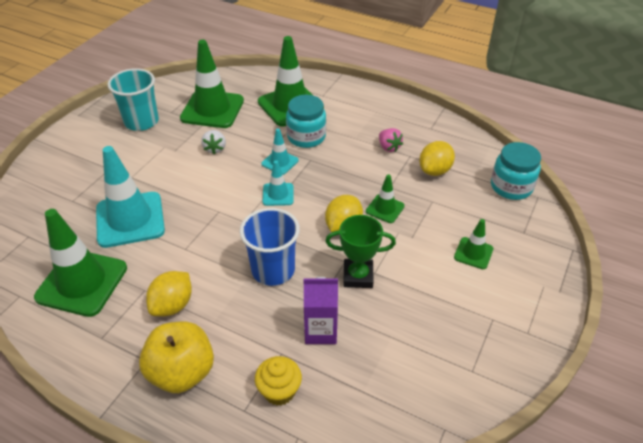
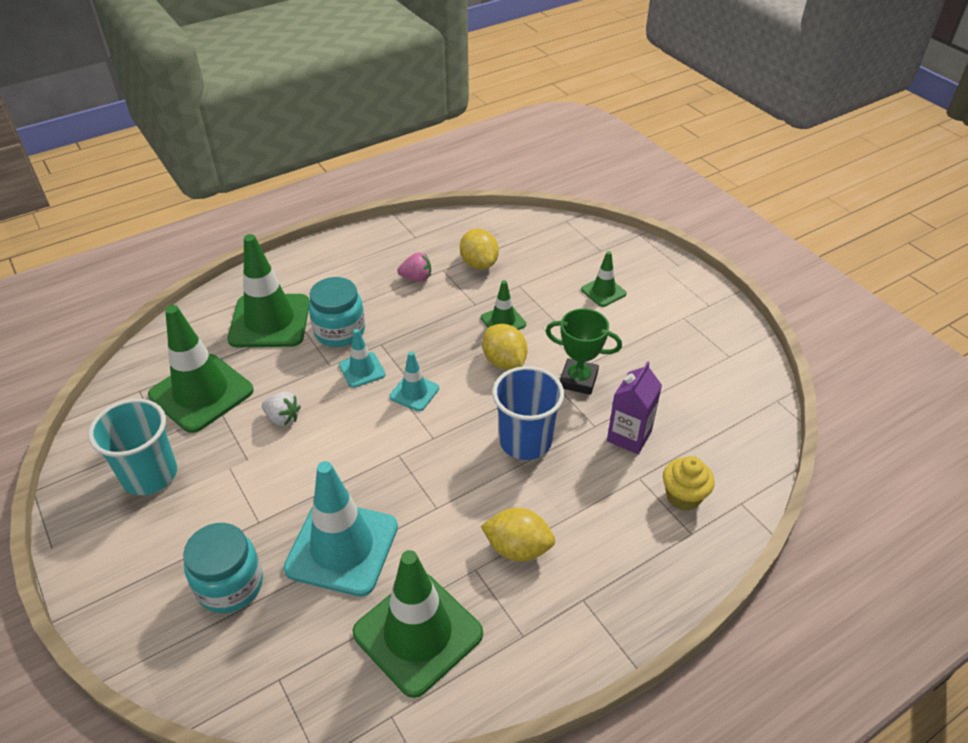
camera: 60 degrees left, 0 degrees up
yellow apple [139,321,214,393] -> none
yellow lemon [146,271,192,317] -> yellow lemon turned 45 degrees counterclockwise [481,508,555,561]
green trophy [325,215,396,288] -> green trophy turned 75 degrees clockwise [546,308,622,395]
turquoise jar [491,142,541,200] -> turquoise jar moved to [183,523,263,613]

